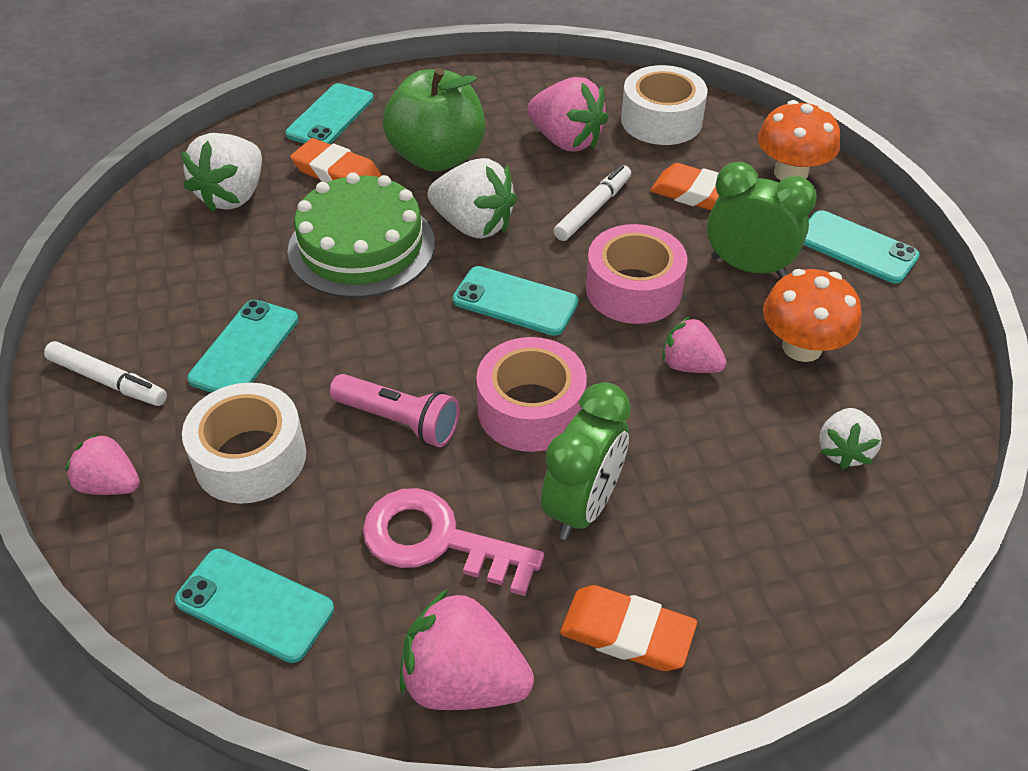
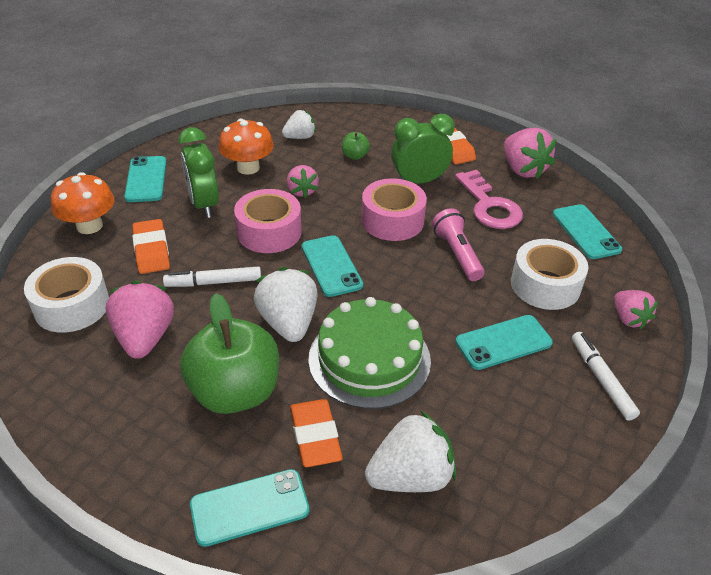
camera: 135 degrees left, 5 degrees down
none -> green apple [342,132,370,160]

